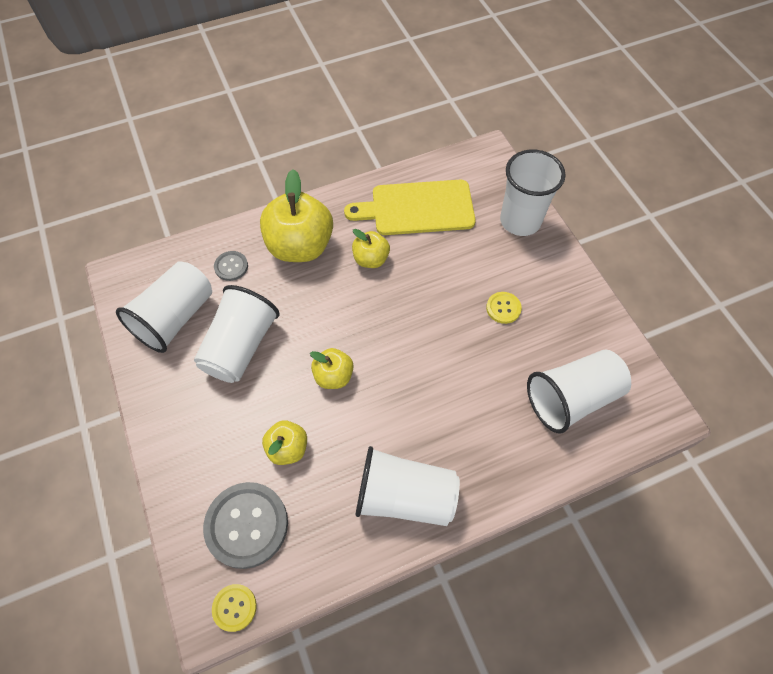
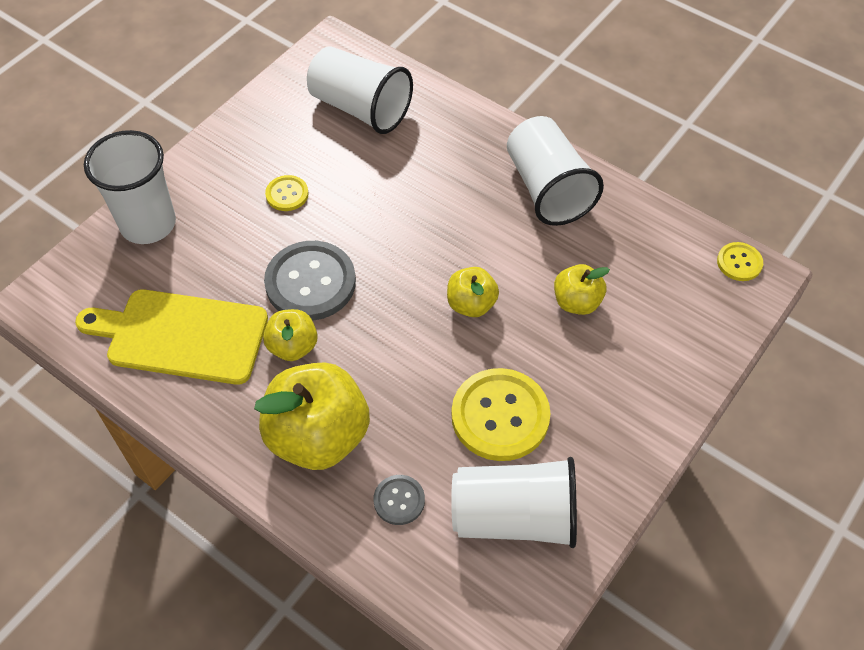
camera: 120 degrees left, 5 degrees down
white cup [194,285,280,383] -> yellow button [451,368,551,461]
grey button [203,482,288,569] -> grey button moved to [264,241,356,321]
yellow cutting board [344,180,476,235] -> yellow cutting board turned 135 degrees clockwise [75,289,268,385]

